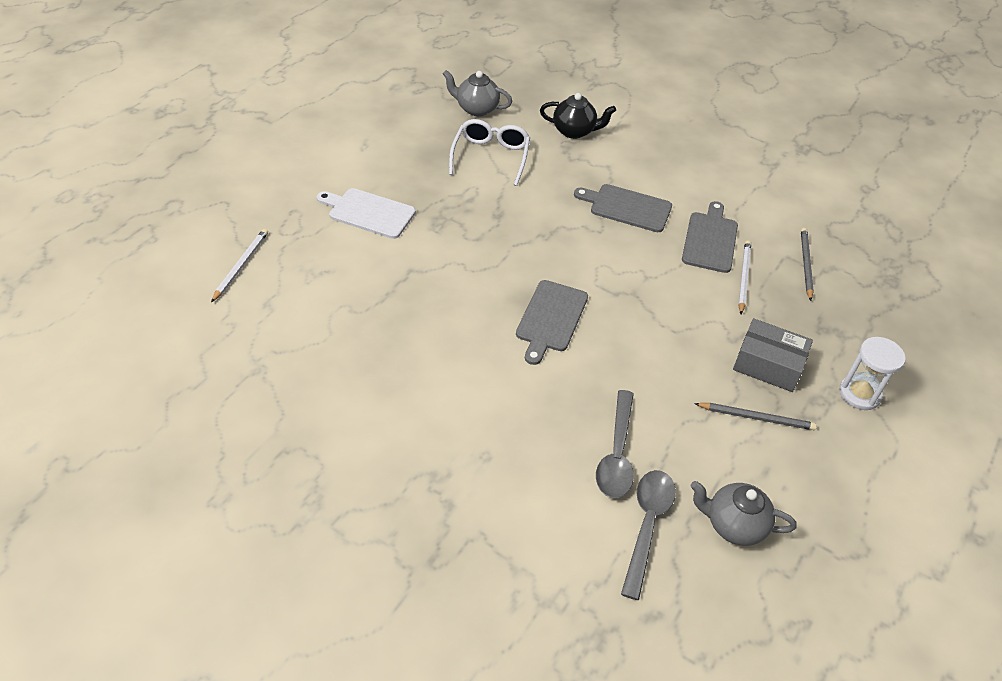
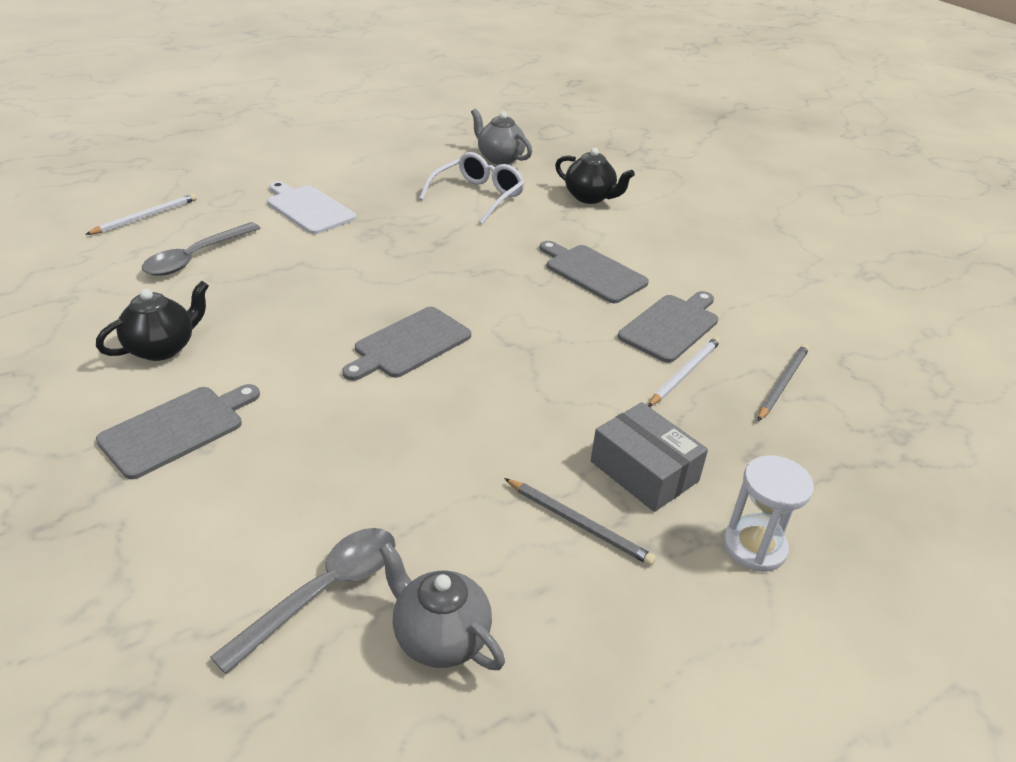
camera: 25 degrees right, 10 degrees down
grey spoon [596,390,634,498] -> grey spoon moved to [142,222,260,276]
none -> black teapot [96,281,209,361]
none -> grey cutting board [96,384,260,479]

